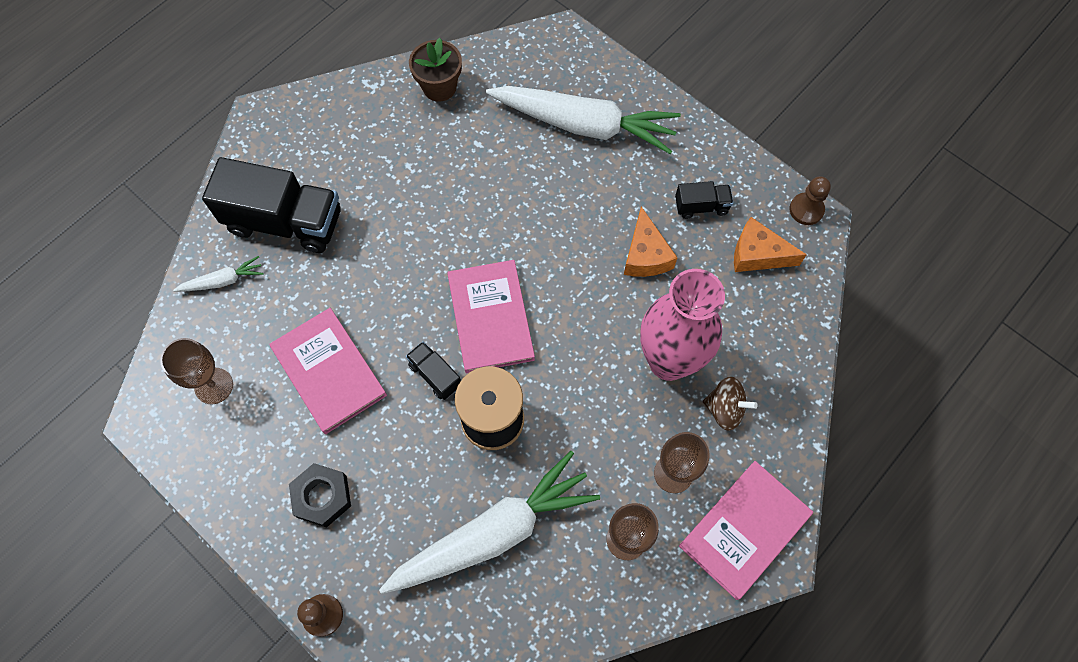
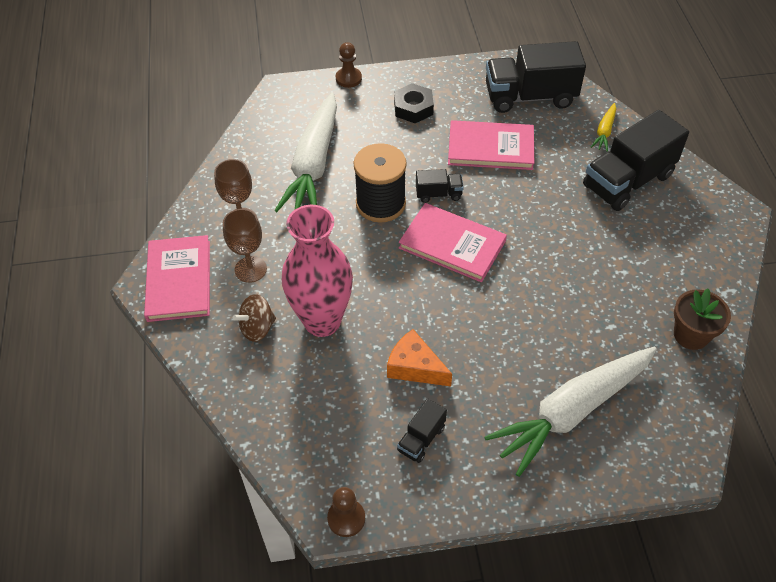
camera: 130 degrees right, 15 degrees down
brown goblet [160,338,233,404] -> black truck [486,41,586,113]
white carrot [173,256,264,292] -> yellow carrot [591,103,616,152]
orange cheese [734,217,807,272] -> none

